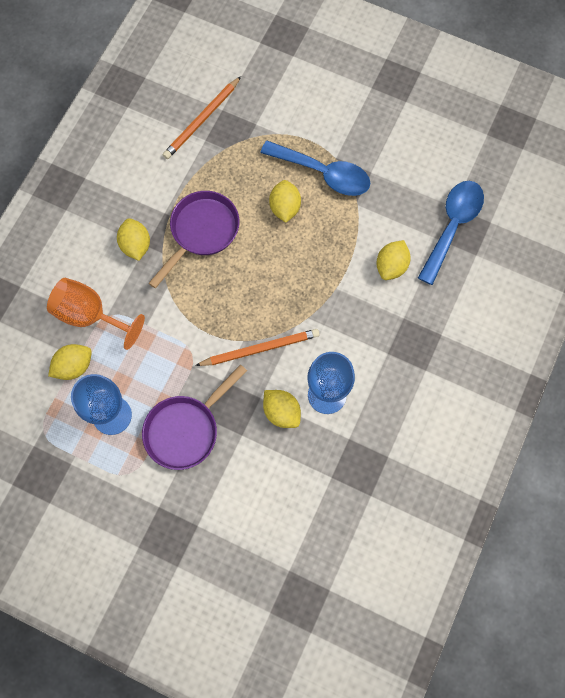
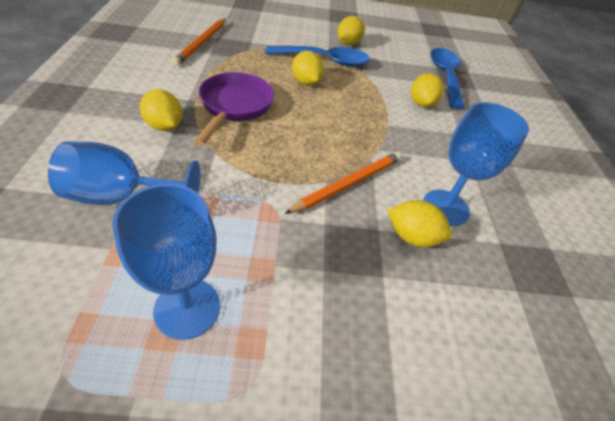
camera: 30 degrees left, 25 degrees down
orange goblet [47,278,145,350] -> blue goblet [48,141,200,205]
yellow lemon [48,344,92,380] -> yellow lemon moved to [337,16,365,45]
purple pan [142,364,247,470] -> none

